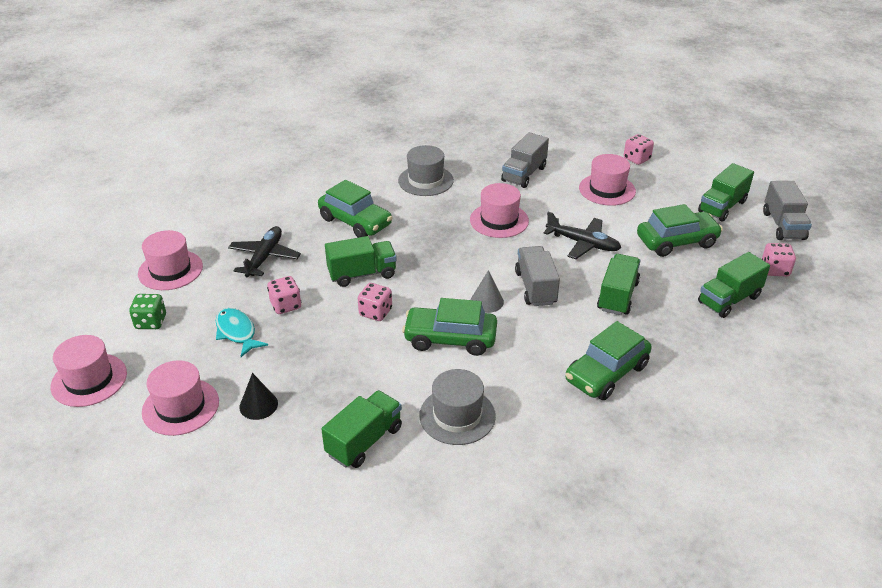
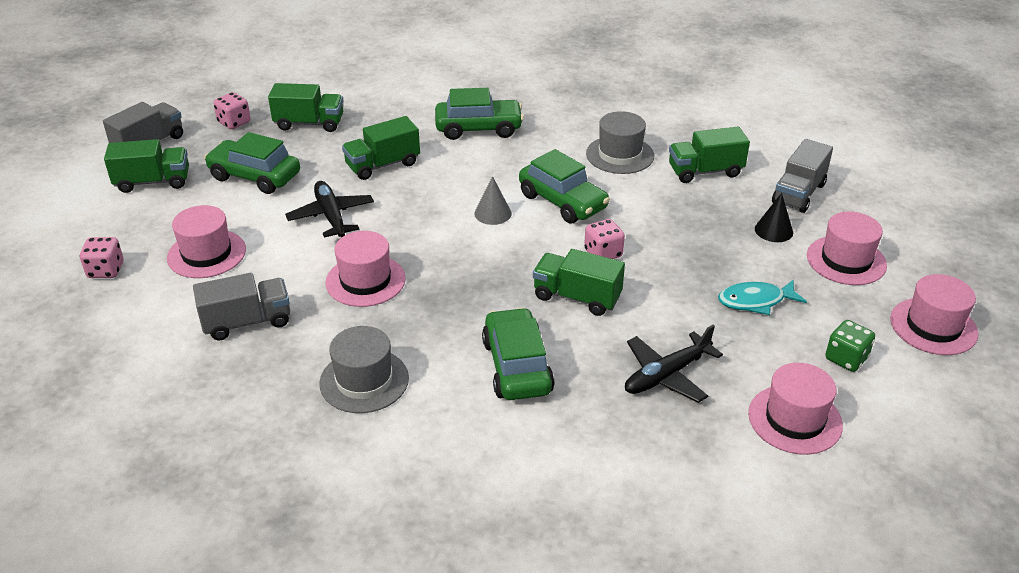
camera: 140 degrees left, 0 degrees up
turquoise fish [216,308,268,357] -> turquoise fish turned 75 degrees clockwise [718,280,807,315]
pink dice [267,276,301,314] -> none
grey truck [515,246,560,306] -> grey truck moved to [772,139,833,213]

